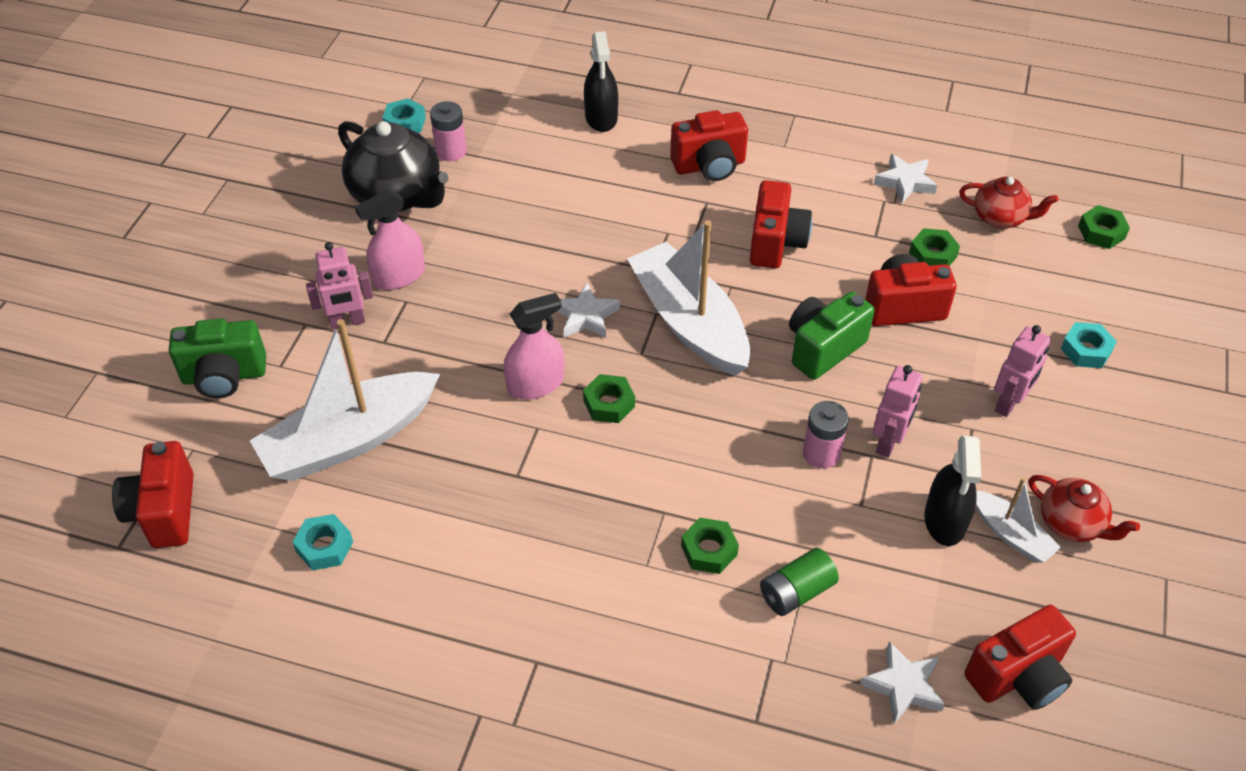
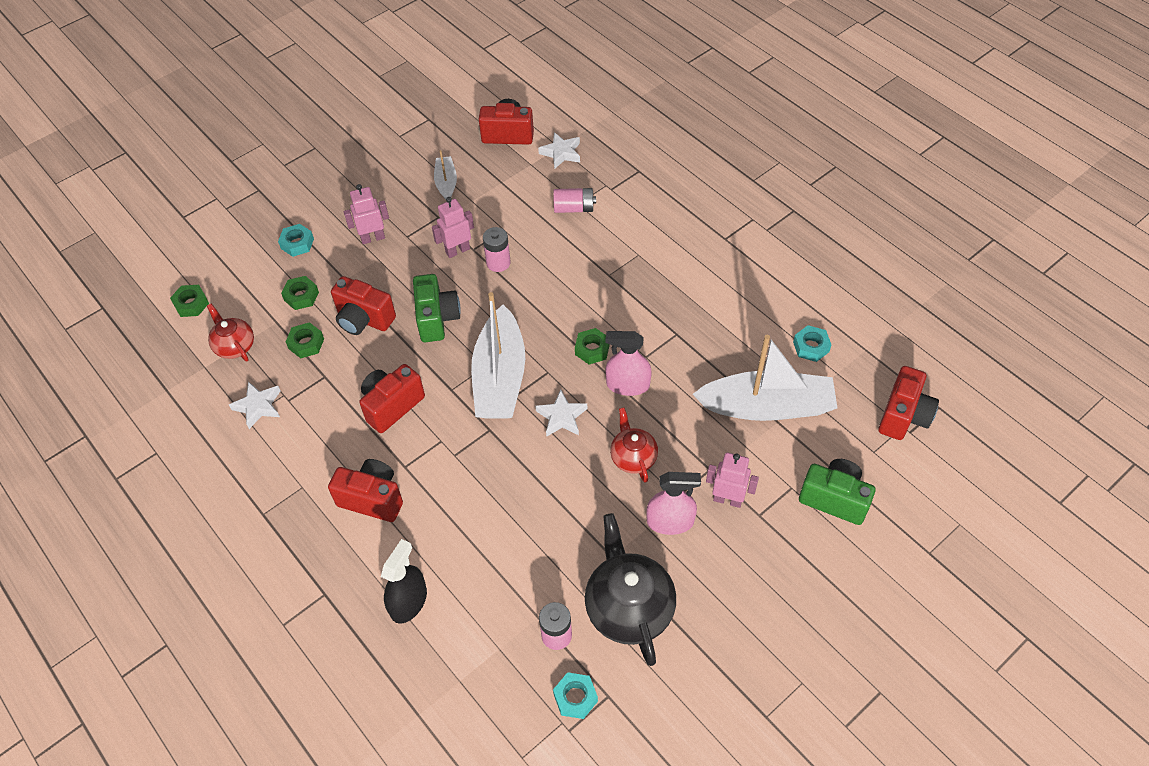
camera: 145 degrees left, 5 degrees up
green nut [681,518,739,574] -> green nut moved to [281,276,319,310]
green battery [760,548,839,616] -> pink battery [553,188,596,213]
green camera [789,292,875,380] -> green camera turned 90 degrees counterclockwise [413,274,461,342]
black spray bottle [924,435,981,546] -> none
red teapot [1029,475,1140,542] -> red teapot moved to [610,407,658,483]

